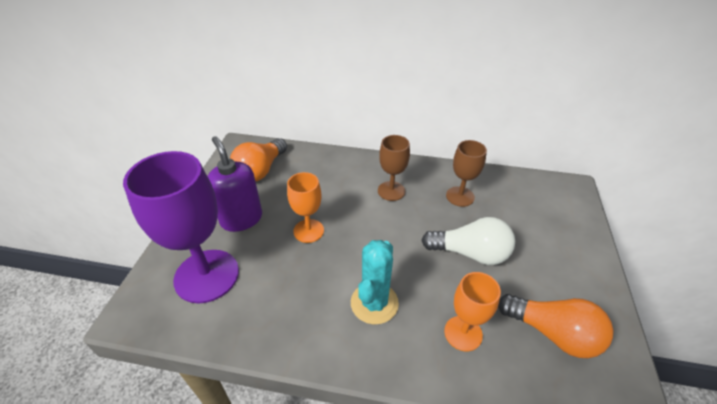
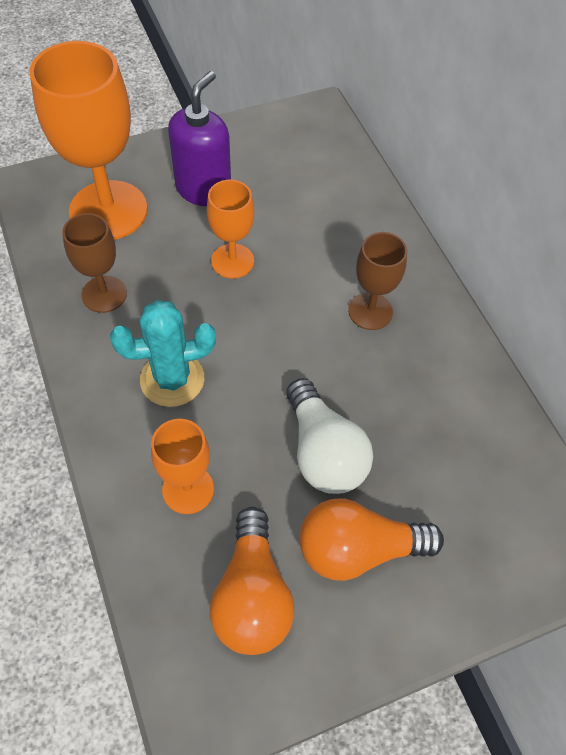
camera: 55 degrees right, 15 degrees up
purple goblet [123,151,239,303] -> orange goblet [29,41,147,240]
orange light bulb [230,138,287,181] -> orange light bulb moved to [299,498,444,581]
brown goblet [446,140,487,207] -> brown goblet moved to [62,213,127,313]

